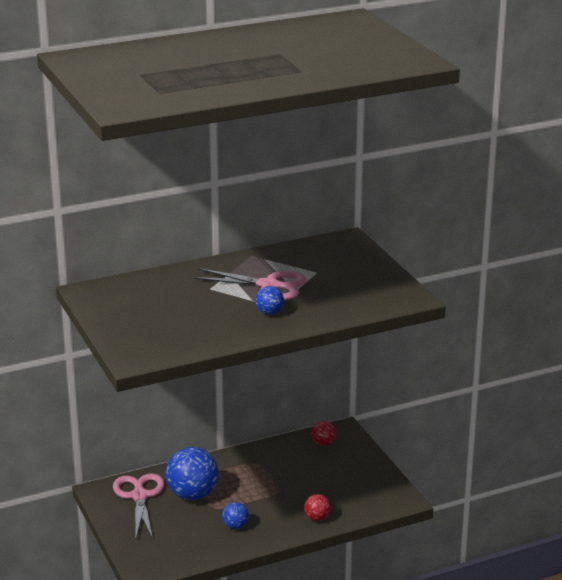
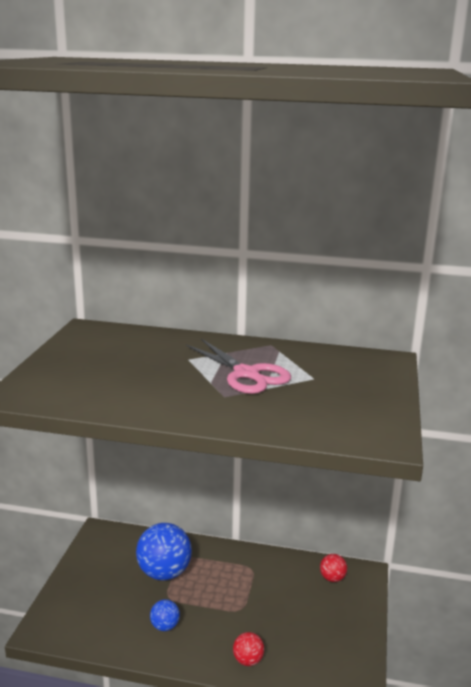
camera: 35 degrees right, 5 degrees down
pink scissors [113,473,165,539] -> none
blue ball [256,286,284,315] -> none

